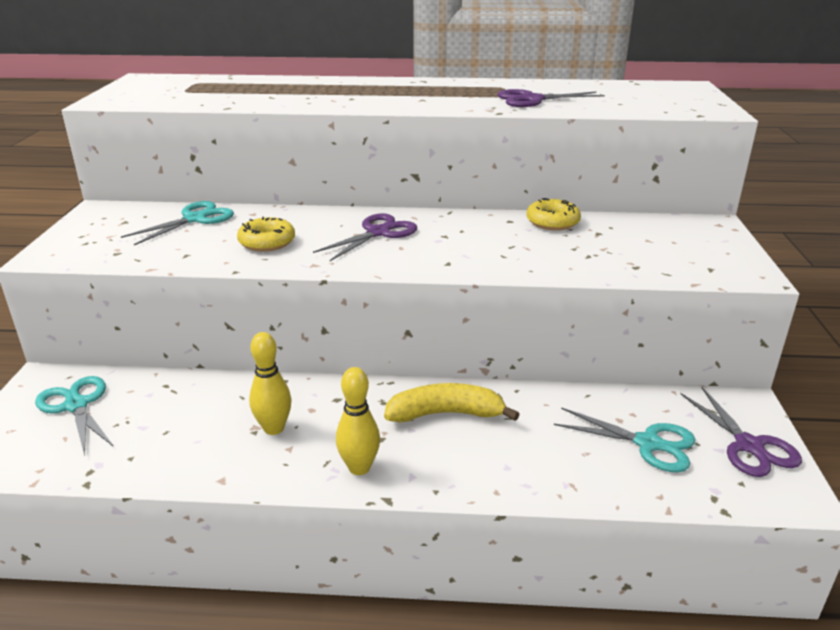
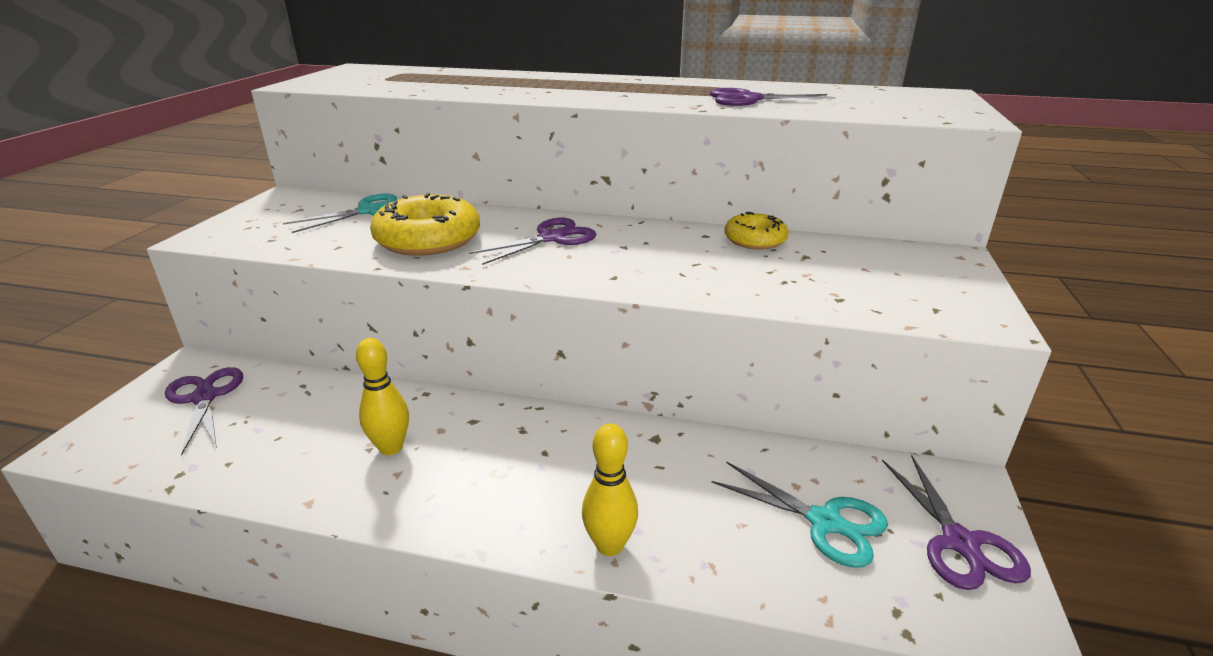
camera: 10 degrees right, 0 degrees up
turquoise scissors [35,376,114,456] -> purple scissors [165,367,243,455]
yellow donut [237,217,295,251] -> yellow donut [370,193,480,256], size x1.69
yellow bowling pin [336,367,380,475] -> yellow bowling pin moved to [582,423,638,556]
yellow banana [384,383,520,422] -> none

